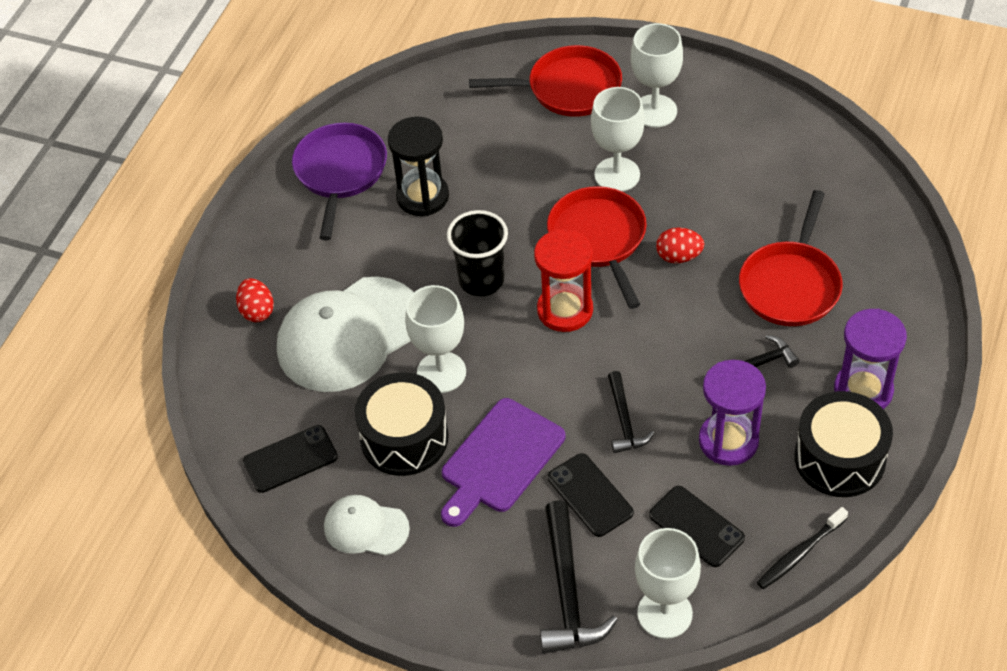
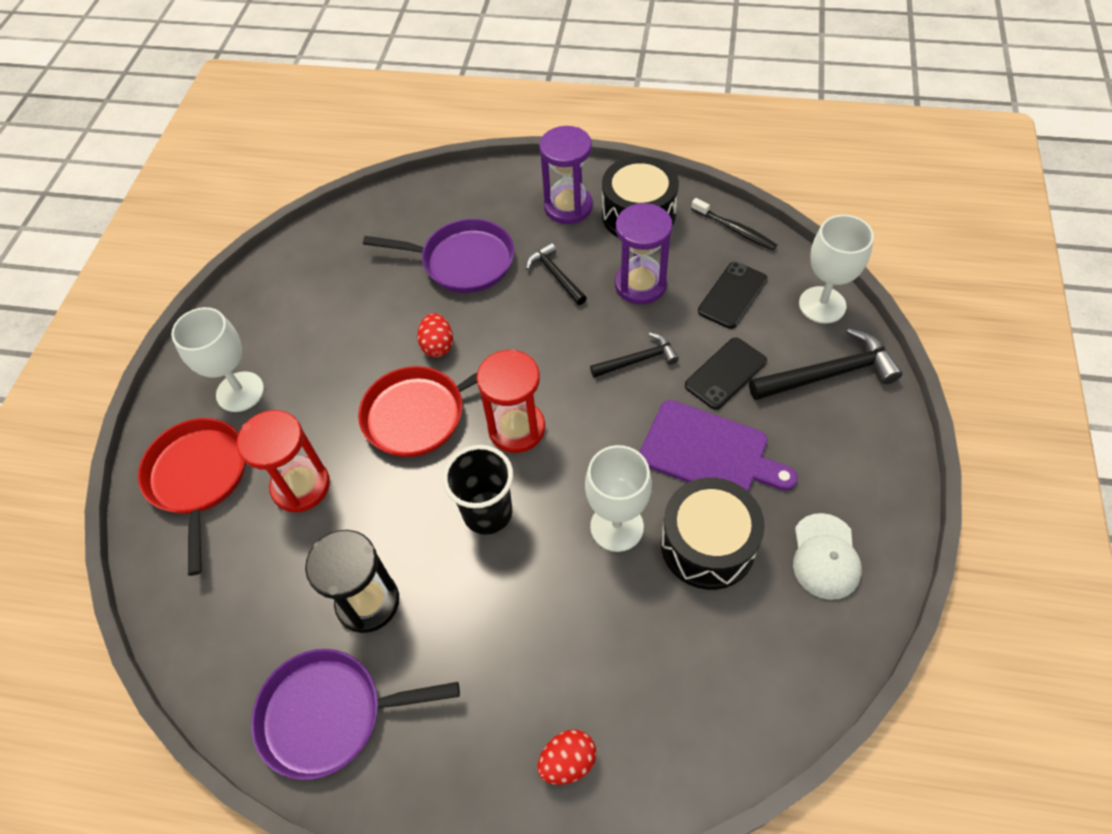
camera: 100 degrees left, 5 degrees up
black phone [243,425,338,493] -> none
white cap [277,277,414,392] -> none
white goblet [591,87,645,192] -> none
red pan [739,190,843,326] -> purple pan [363,219,514,293]
none -> red hourglass [237,410,330,512]

